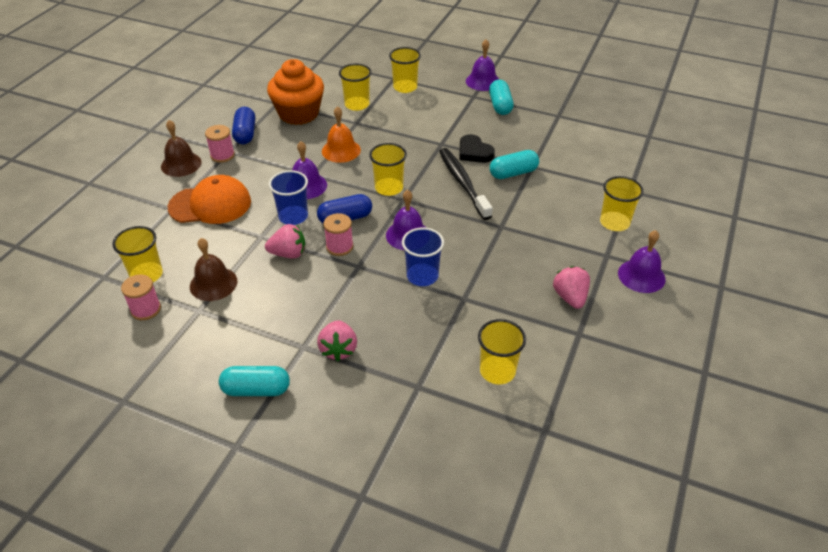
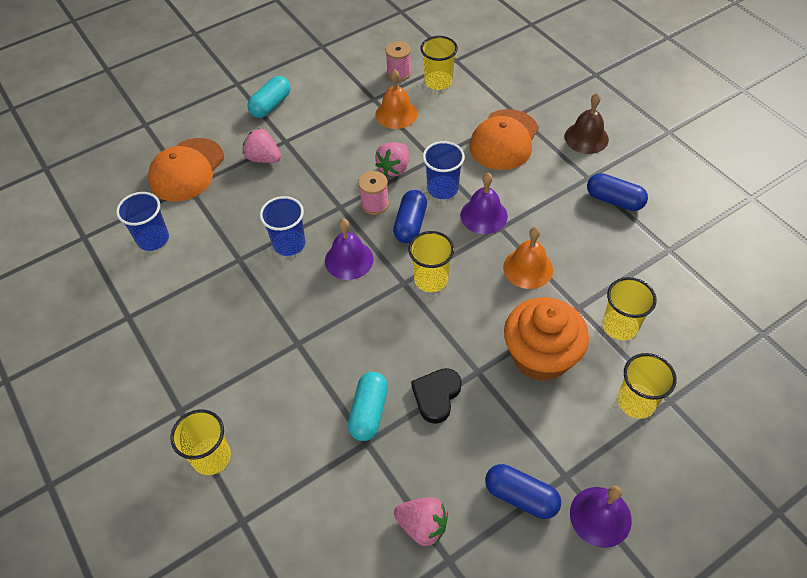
camera: 125 degrees right, 10 degrees up
brown bell [190,238,237,301] -> orange bell [375,69,418,129]
pink spool [205,125,235,163] -> none
orange cupcake [267,59,324,125] -> orange cupcake moved to [504,297,589,381]
black toothbrush [439,148,493,220] -> none
black heart [459,134,495,163] -> black heart turned 60 degrees counterclockwise [411,368,462,424]
yellow cup [478,319,526,385] -> blue cup [116,192,169,251]
turquoise capsule [489,80,514,115] -> blue capsule [485,464,561,519]
pink strawberry [553,266,590,309] -> pink strawberry moved to [394,497,448,546]
purple bell [618,230,666,293] -> none
none -> orange cap [148,138,224,201]

